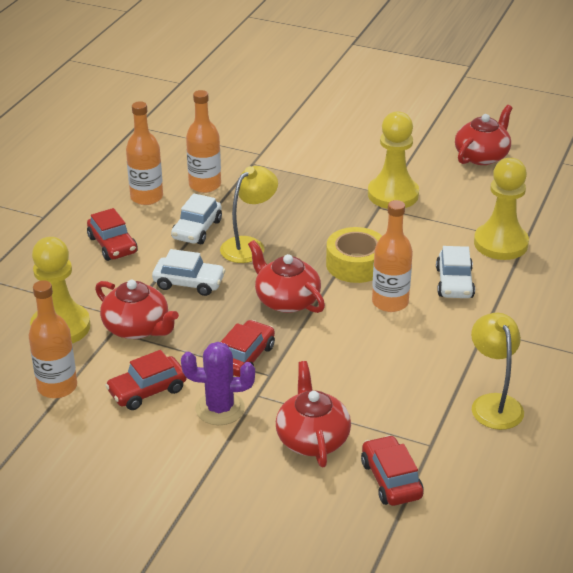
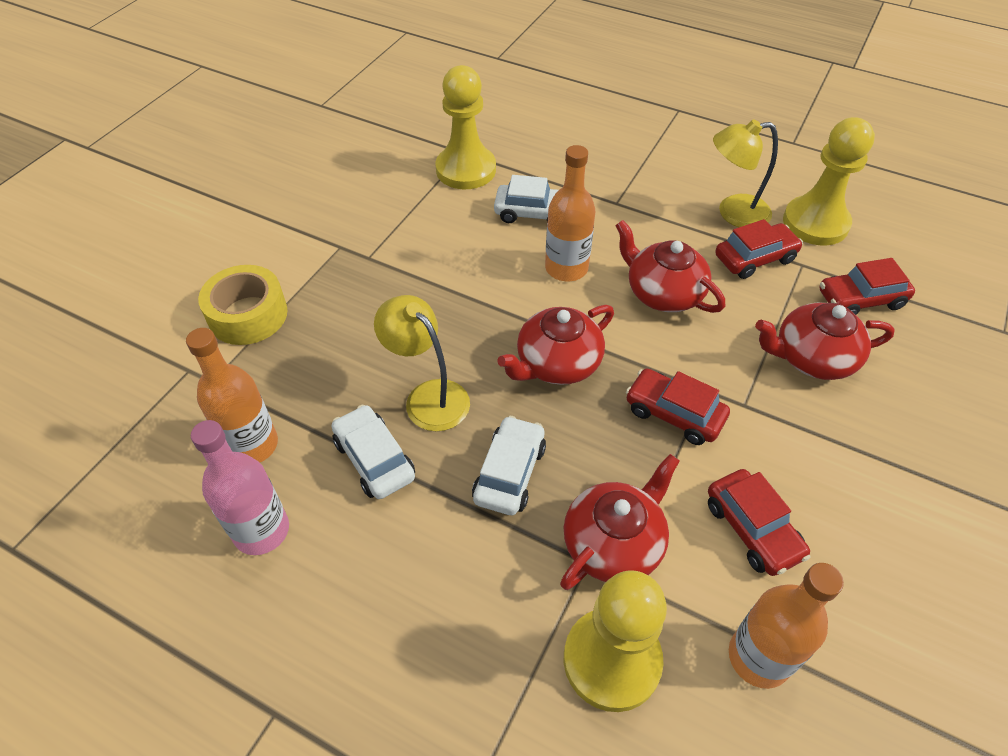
camera: 85 degrees left, 15 degrees up
red car [87,208,138,261] -> red car moved to [715,219,803,279]
orange bottle [126,101,163,205] -> pink bottle [191,420,289,555]
white car [171,193,222,244] -> white car turned 150 degrees counterclockwise [332,405,415,499]
purple cactus [181,342,255,425] -> none
yellow tape [326,227,382,283] -> yellow tape moved to [198,265,287,345]
yellow pawn [368,111,419,209] -> yellow pawn moved to [783,117,875,246]
red teapot [455,105,513,165] -> red teapot moved to [615,220,725,313]

